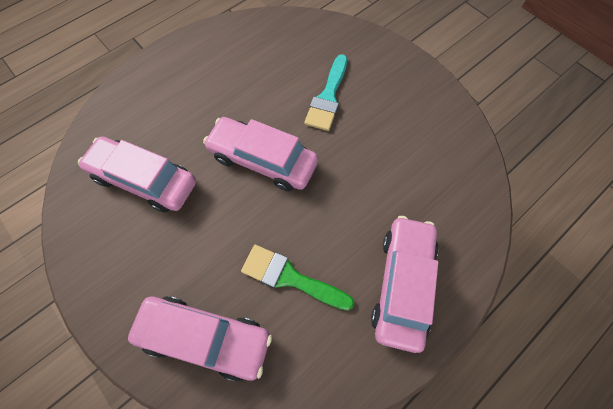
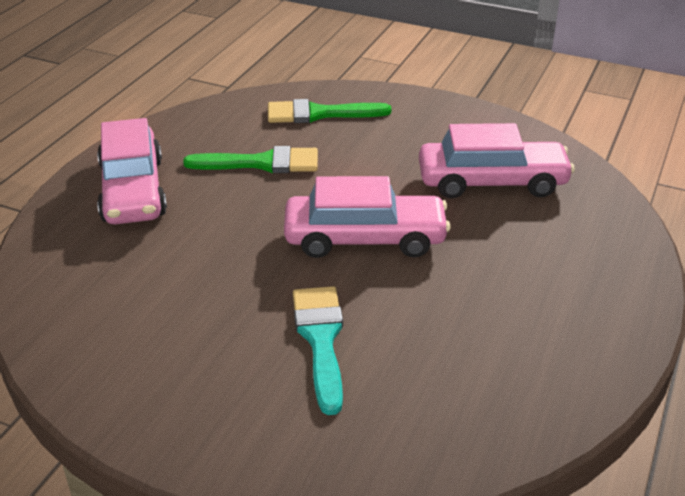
camera: 155 degrees right, 30 degrees down
pink car [128,296,272,381] -> green brush [268,99,391,123]

